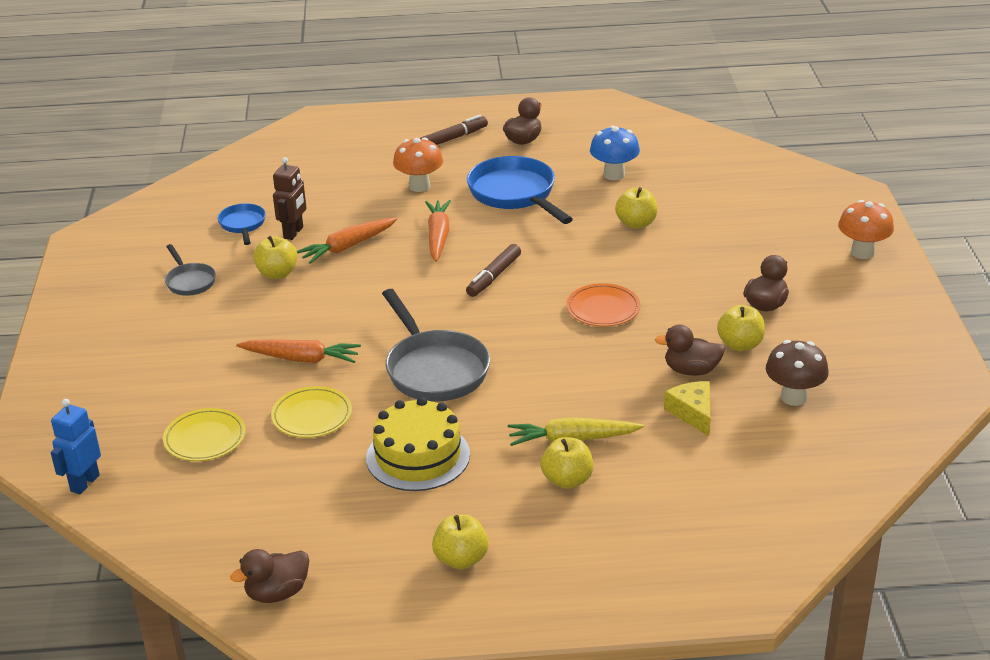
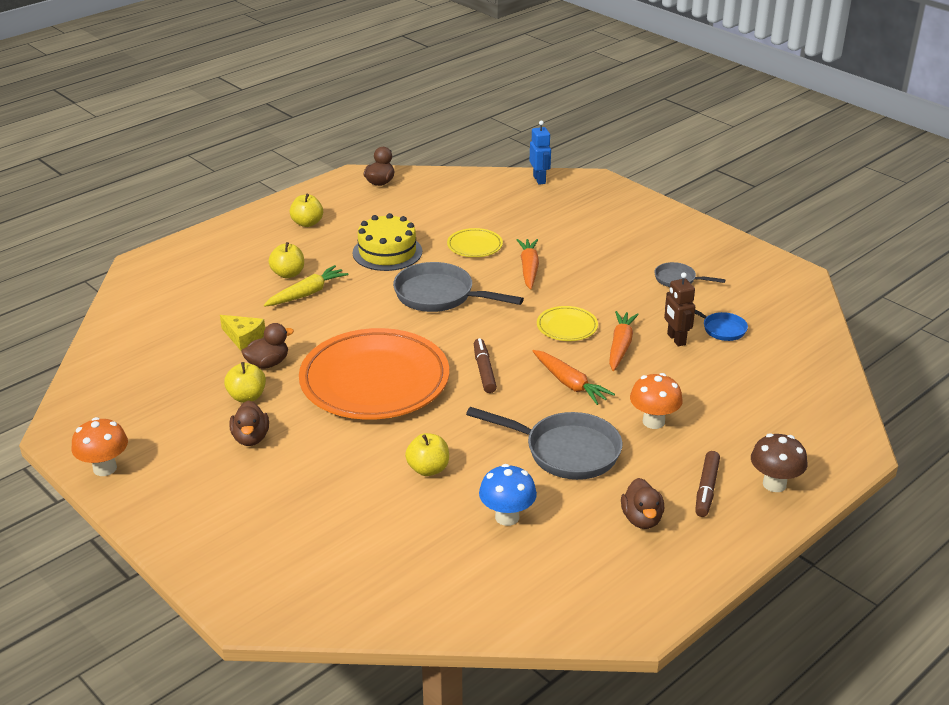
camera: 140 degrees right, 0 degrees up
yellow plate [163,408,246,461] -> yellow plate moved to [537,306,598,341]
orange carrot [236,339,361,363] -> orange carrot turned 120 degrees clockwise [517,239,539,290]
yellow apple [253,236,298,279] -> none
blue pan [467,156,573,224] -> grey pan [466,407,622,480]
orange plate [566,283,641,326] -> orange plate [299,328,449,420], size x2.30
brown mushroom [766,340,829,406] -> brown mushroom moved to [751,433,807,492]
orange mushroom [838,200,894,259] -> orange mushroom moved to [72,417,128,476]

